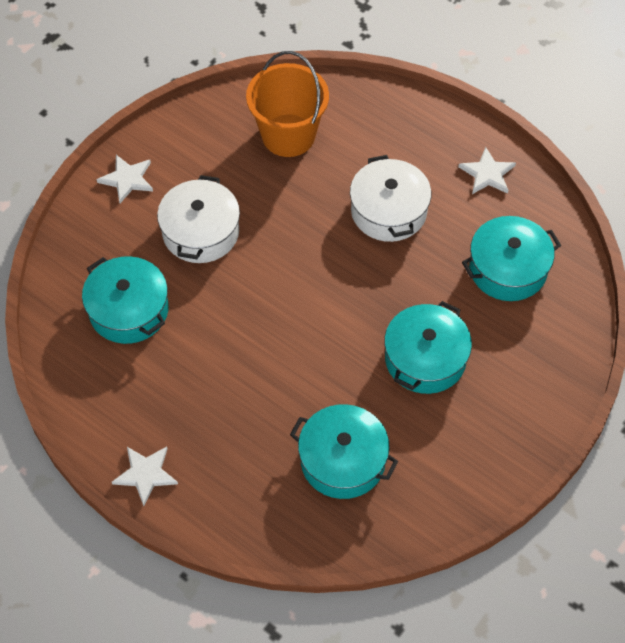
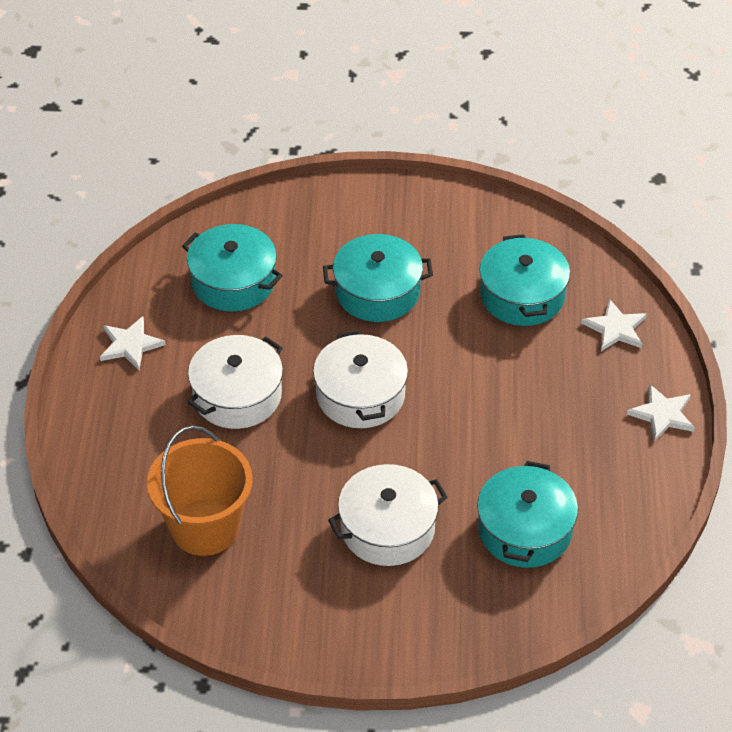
camera: 125 degrees left, 10 degrees down
white star [96,155,153,203] -> white star moved to [581,299,647,351]
none -> white pot [313,330,408,428]

